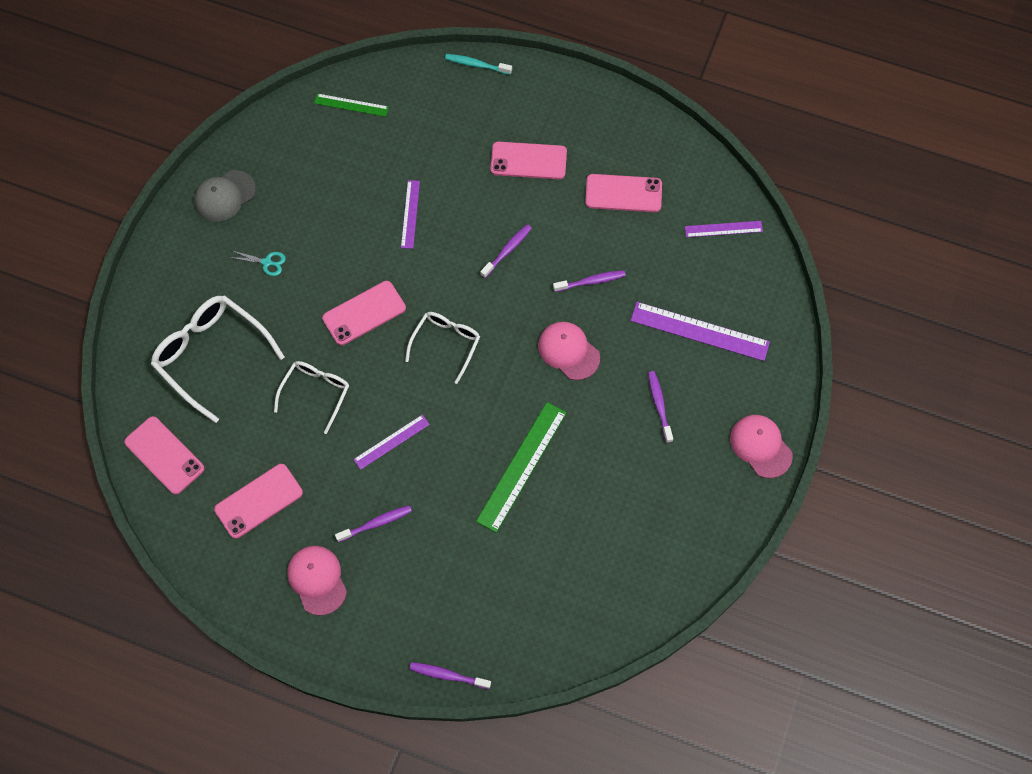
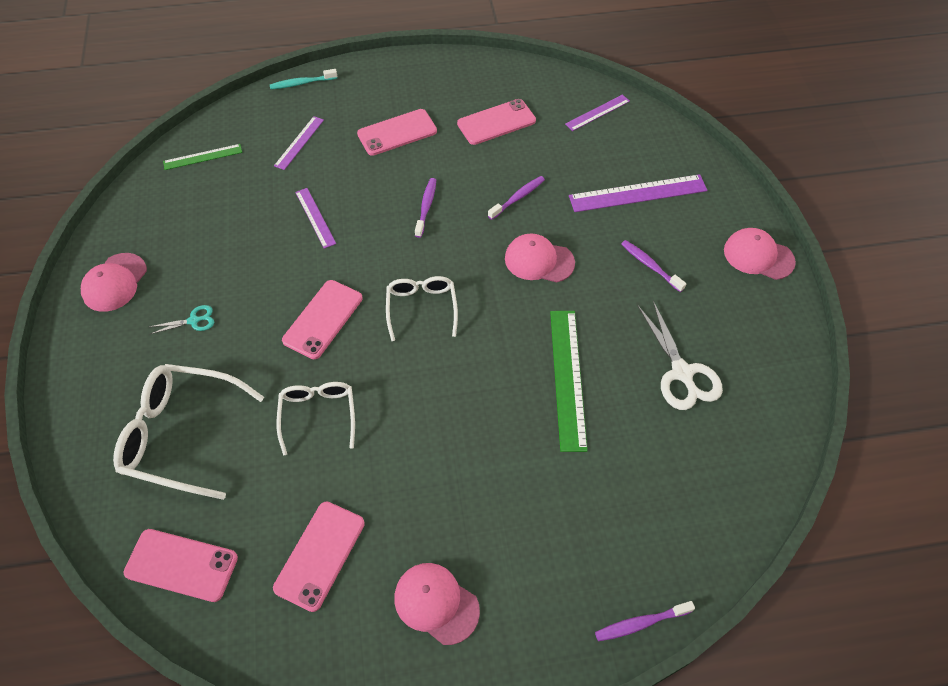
camera: 30 degrees left, 10 degrees down
grey cap [194,170,256,222] -> pink cap [81,253,147,312]
purple toothbrush [335,505,412,542] -> none
purple ruler [353,415,430,470] -> purple ruler moved to [274,116,324,170]
none -> white scissors [638,301,723,410]

